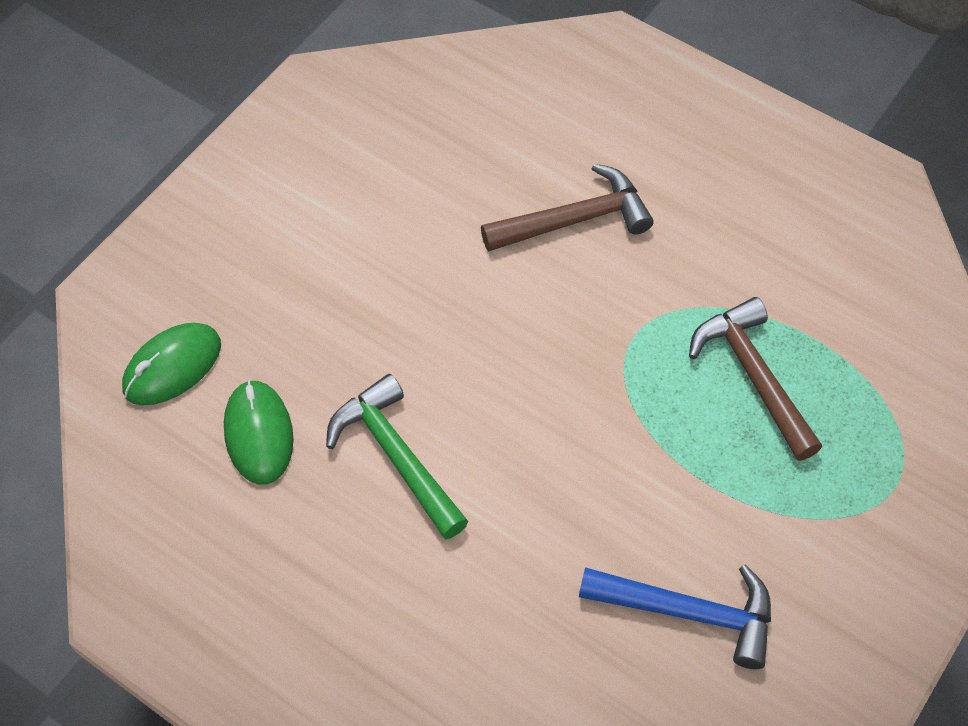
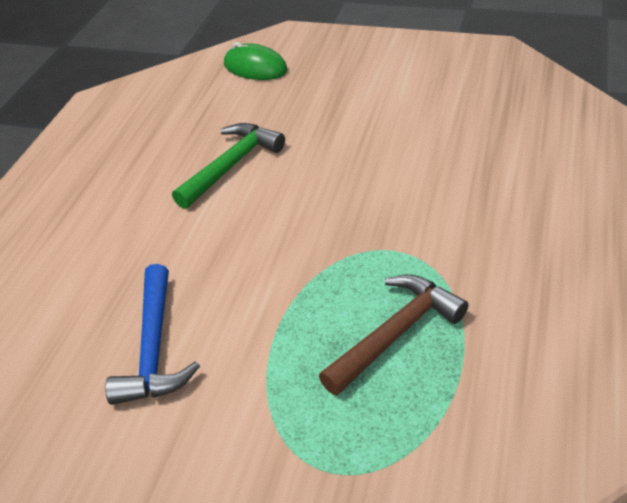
camera: 75 degrees right, 15 degrees down
green mouse [224,380,294,484] -> none
brown hammer [481,164,654,251] -> none

